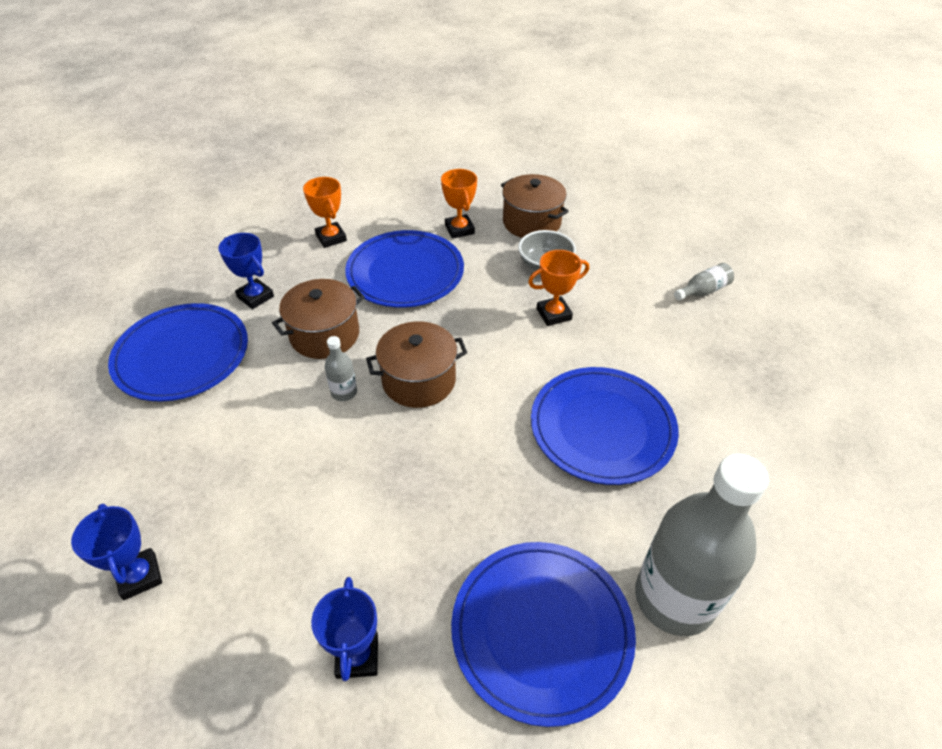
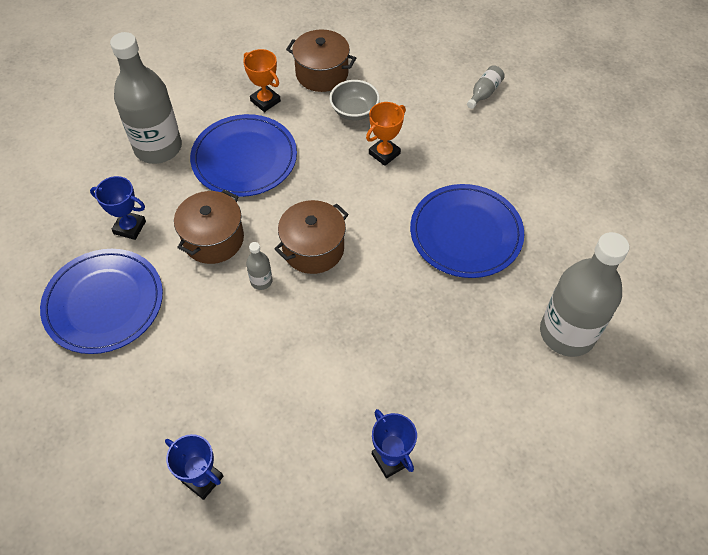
camera: 25 degrees left, 10 degrees up
orange trophy [303,177,347,248] -> grey bottle [110,32,182,164]
blue plate [451,542,636,727] -> none

